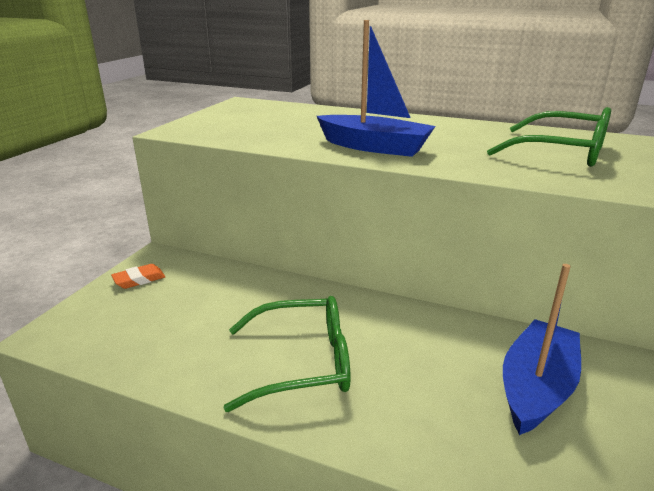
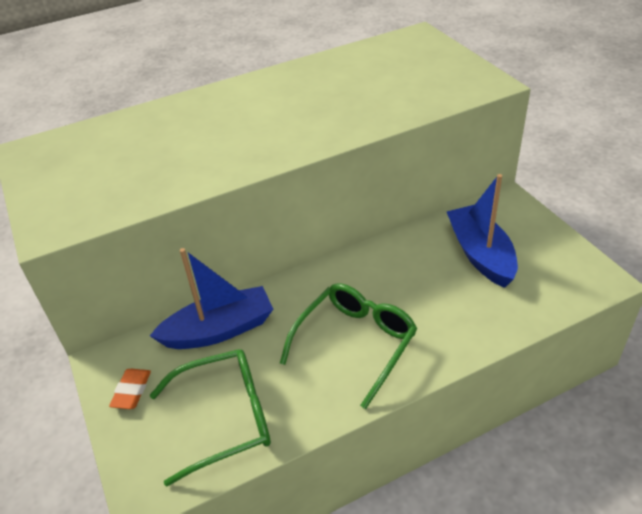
camera: 45 degrees left, 15 degrees up
blue boat [317,20,436,157] -> blue boat moved to [150,248,273,349]
green glasses [487,107,611,167] -> green glasses moved to [150,349,271,487]

